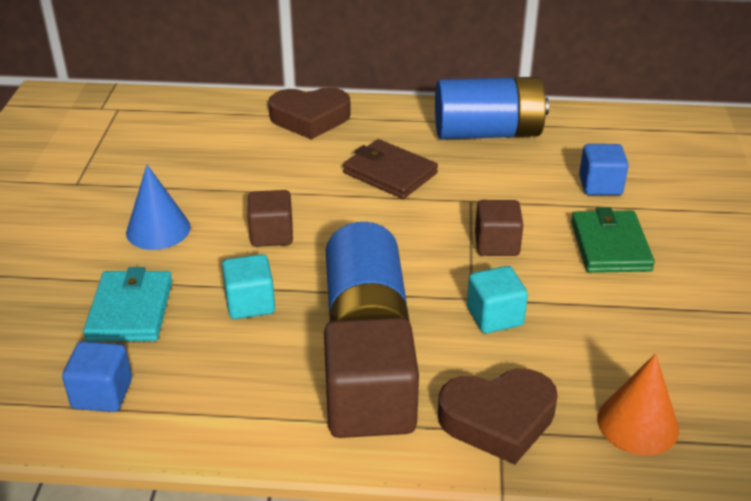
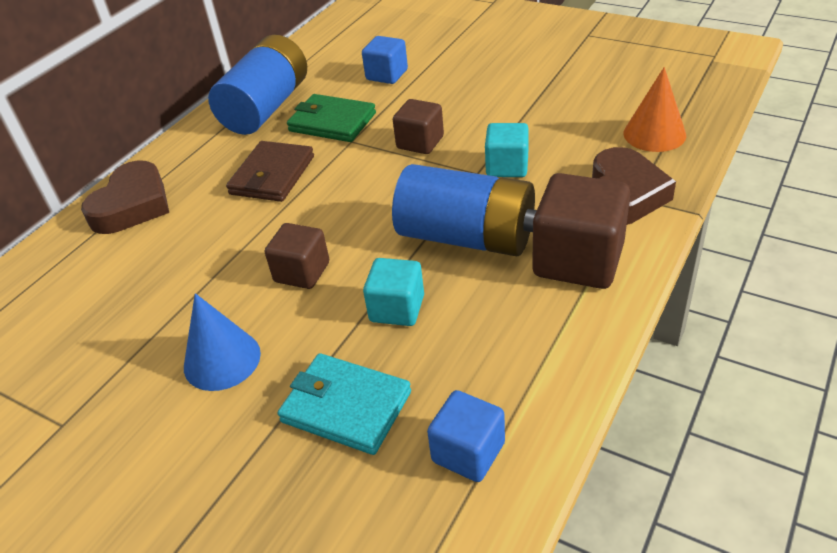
camera: 60 degrees left, 5 degrees up
brown wallet [343,139,438,199] -> brown wallet turned 45 degrees counterclockwise [226,141,314,202]
green wallet [571,207,655,273] -> green wallet moved to [287,94,376,142]

